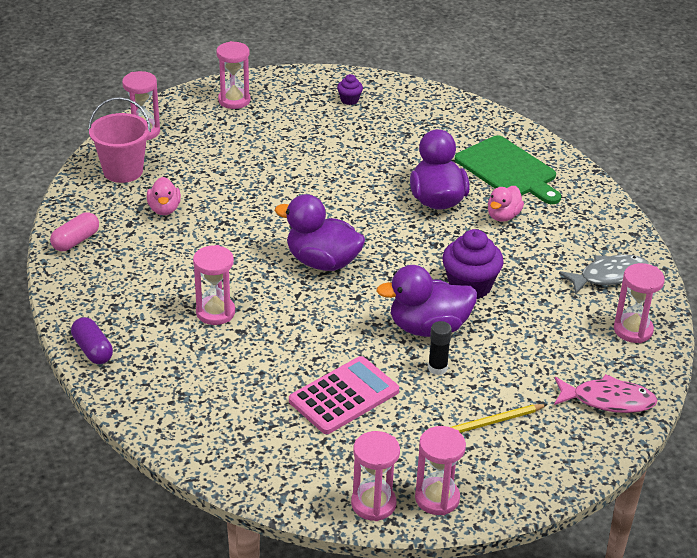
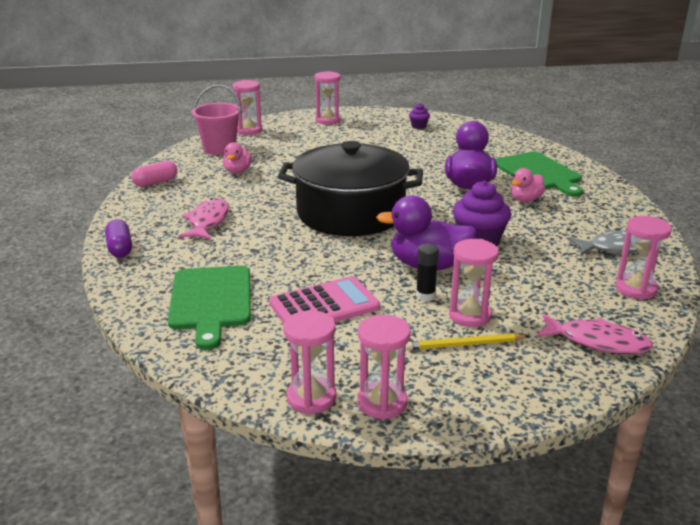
camera: 15 degrees right, 10 degrees down
pink hourglass [193,245,235,325] -> pink hourglass moved to [449,239,499,327]
purple duck [275,194,365,271] -> black pot [278,141,423,236]
none -> green cutting board [168,266,251,350]
none -> pink fish [179,198,229,240]

